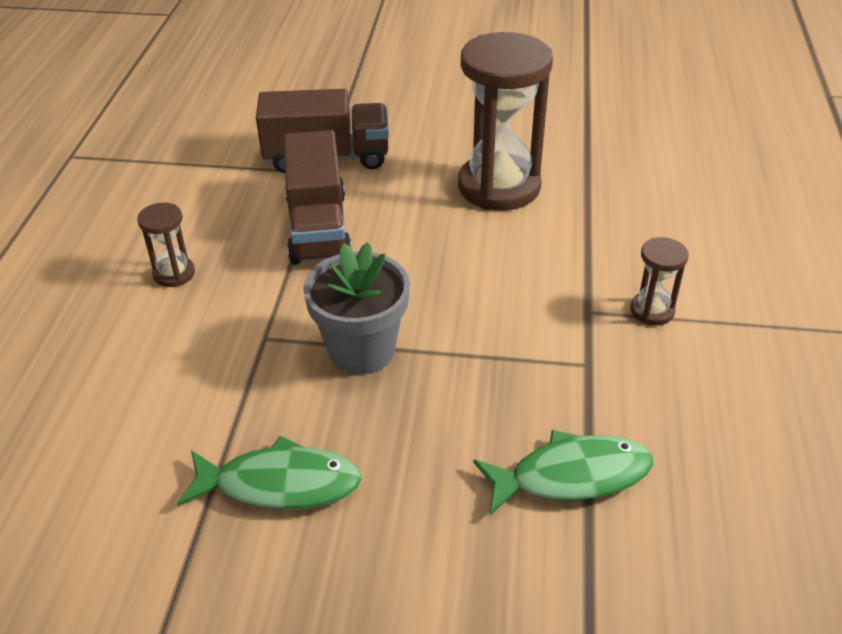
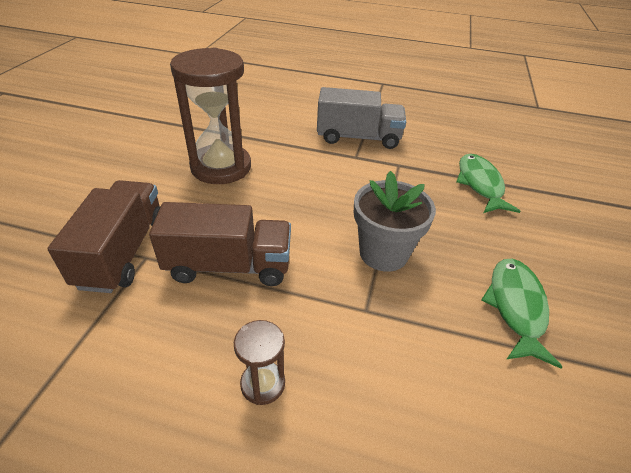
camera: 85 degrees left, 0 degrees up
brown hourglass [630,237,689,325] -> grey truck [317,87,406,149]

